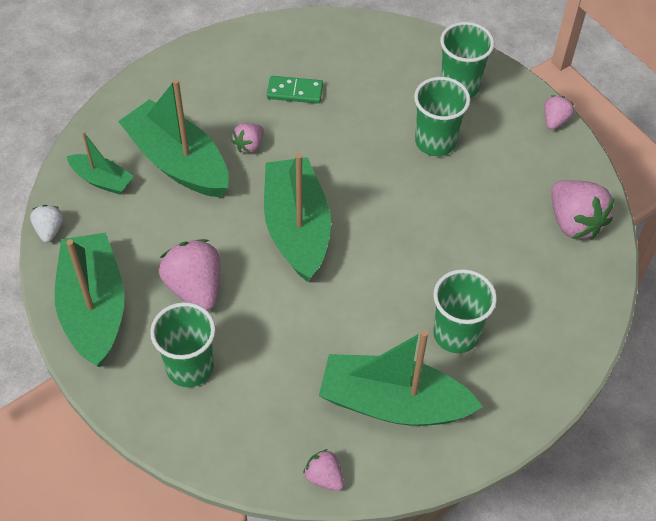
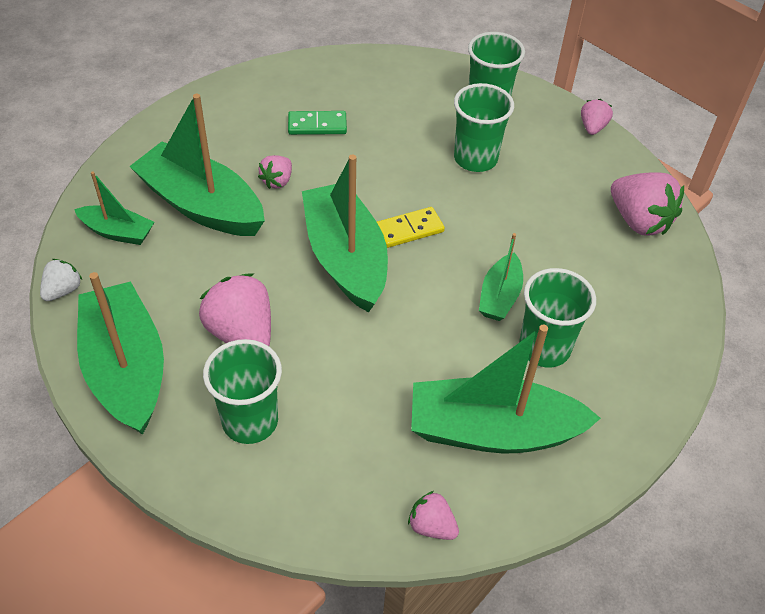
camera: 10 degrees left, 5 degrees down
white strawberry [30,205,63,243] -> white strawberry turned 45 degrees clockwise [40,259,82,301]
none -> yellow domino [377,207,445,248]
none -> green boat [479,233,523,321]

